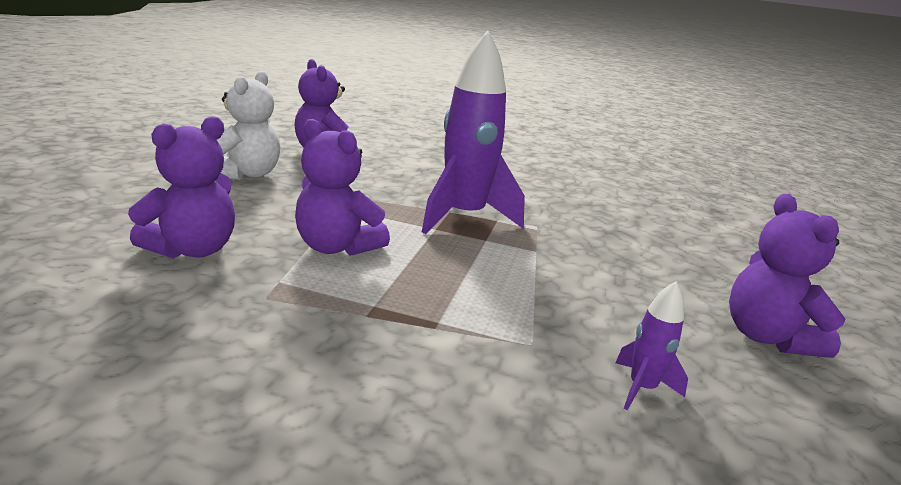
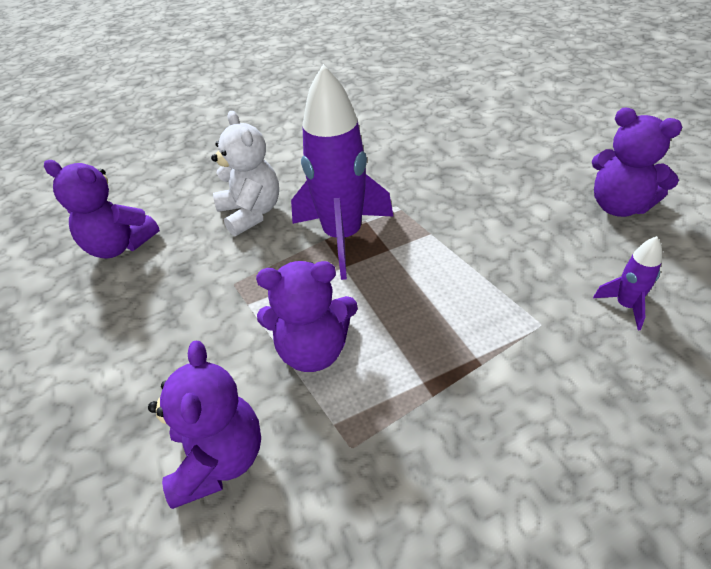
camera: 35 degrees left, 20 degrees up
white teddy bear [217,70,281,180] -> white teddy bear moved to [211,111,279,236]

